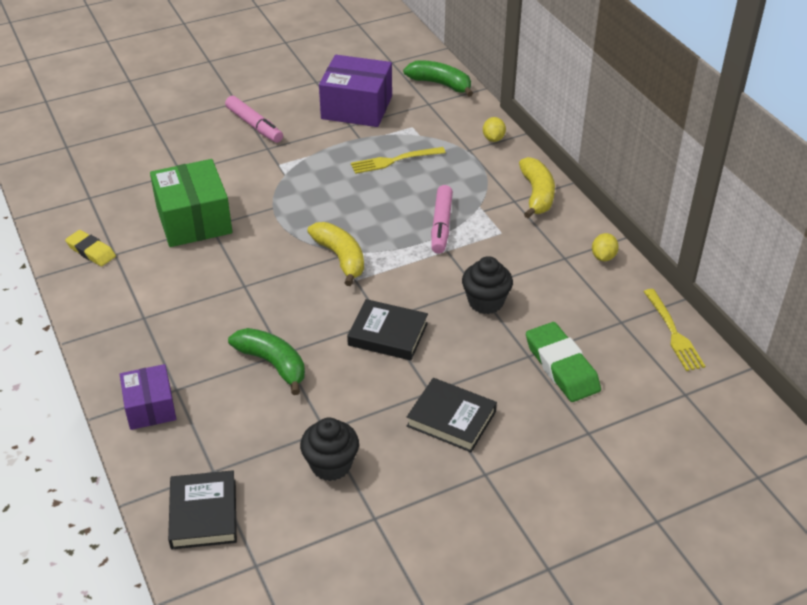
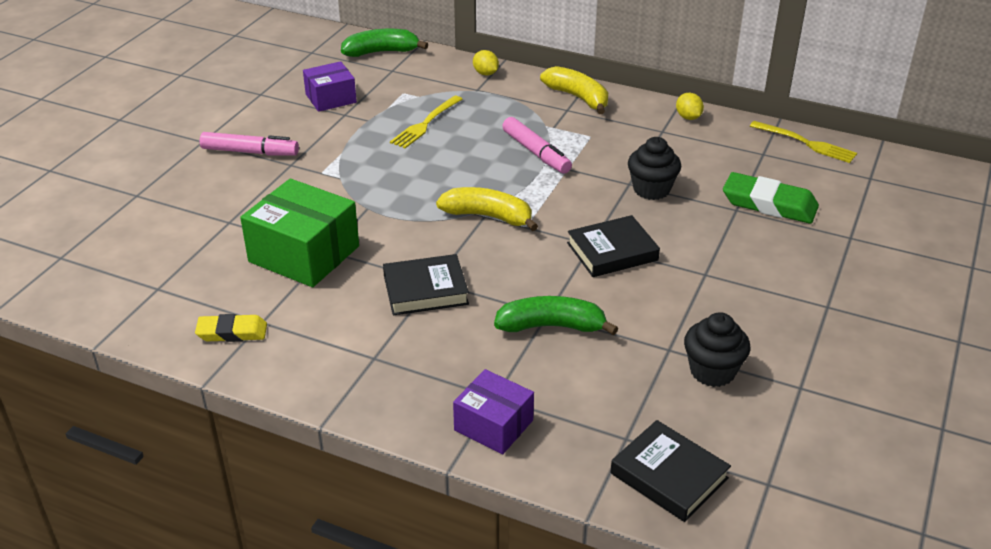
camera: 40 degrees left, 5 degrees down
purple box [319,55,392,127] -> purple box [303,61,357,112], size x0.61
black book [407,378,497,452] -> black book moved to [383,254,469,315]

